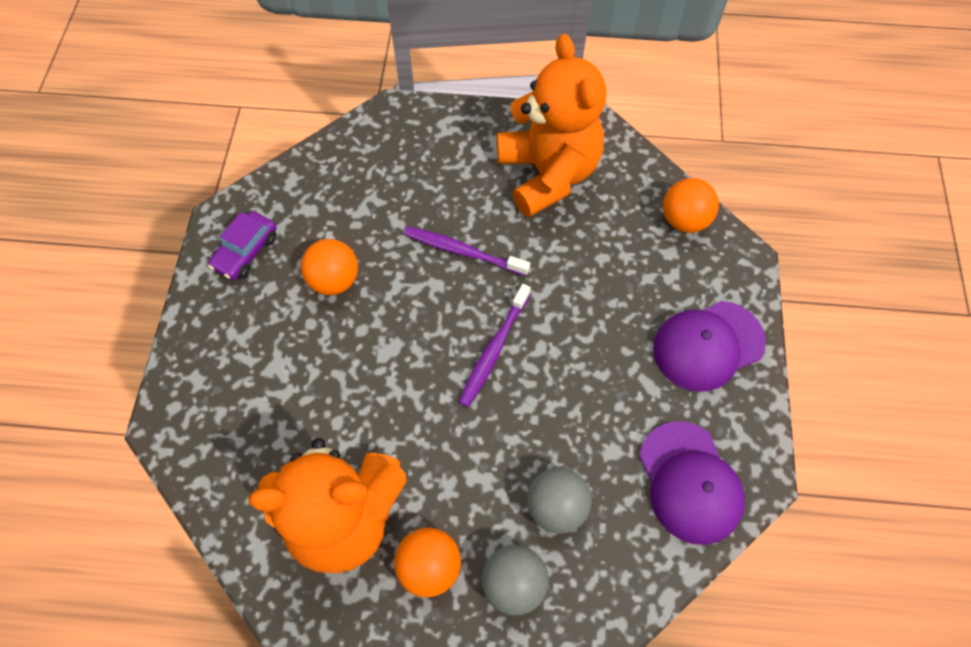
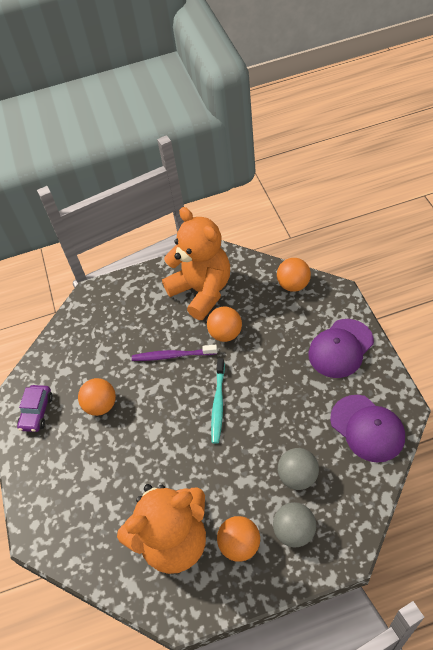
camera: 15 degrees left, 10 degrees down
purple toothbrush [459,284,531,407] -> turquoise toothbrush [211,358,225,444]
none -> orange ball [207,306,242,342]

